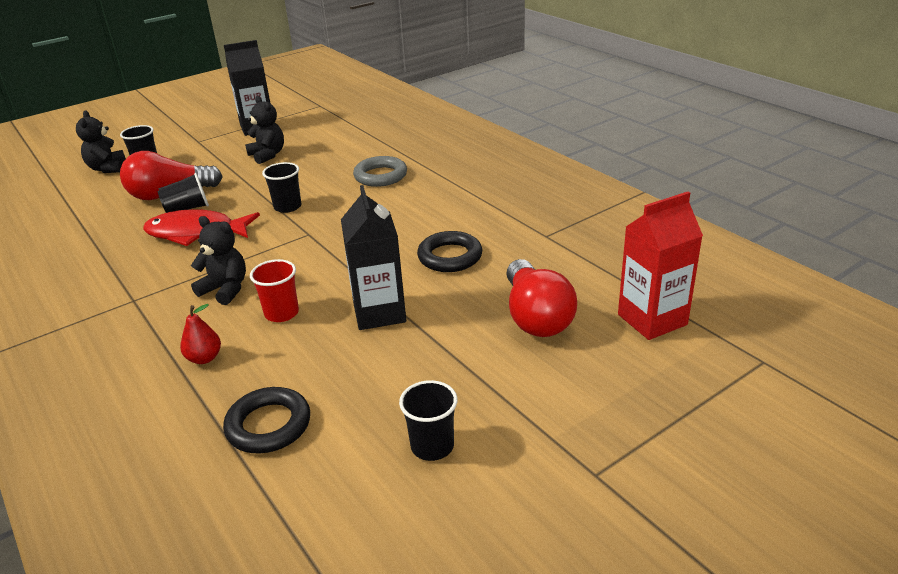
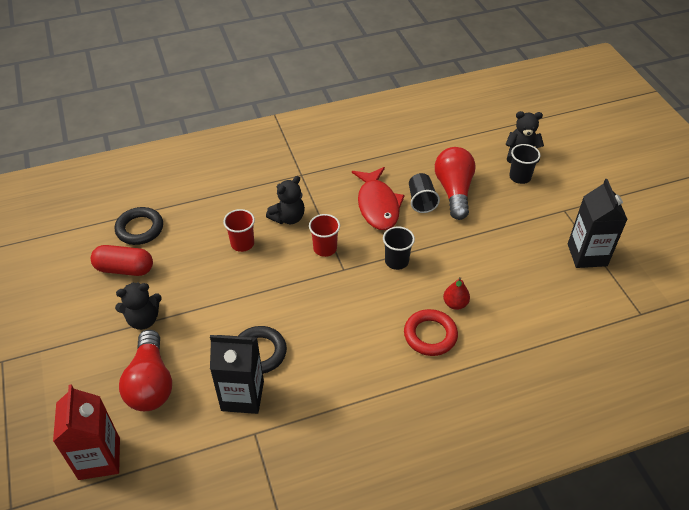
camera: 105 degrees right, 15 degrees up
red fish [143,209,260,246] -> red fish turned 150 degrees clockwise [352,167,405,230]
red pear [180,304,221,364] -> red pear moved to [443,277,470,310]
black teddy bear [245,96,284,164] -> black teddy bear moved to [115,282,162,330]
black carton [341,185,406,330] -> black carton moved to [210,335,264,414]
grey ring [353,156,407,187] -> red ring [404,309,458,356]
black cup [399,380,458,461] -> none
red light bulb [506,259,577,337] -> red light bulb turned 105 degrees counterclockwise [119,330,172,411]
none -> red capsule [91,245,153,276]
none -> red cup [309,214,340,257]

